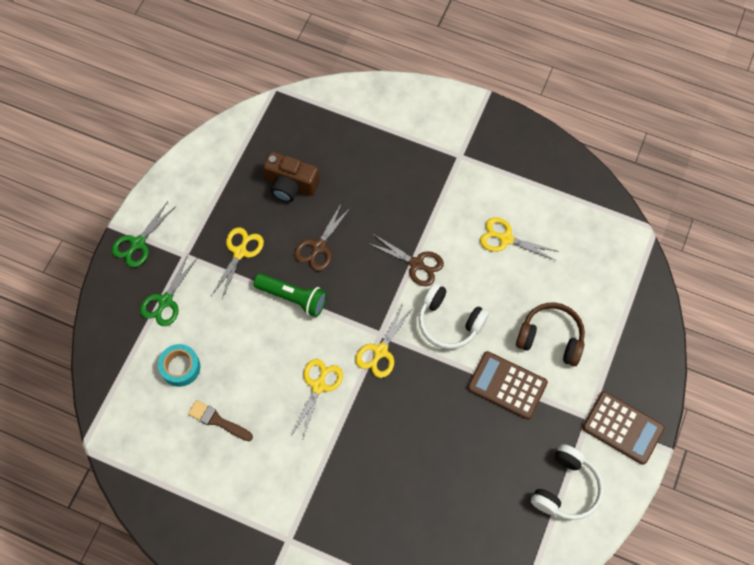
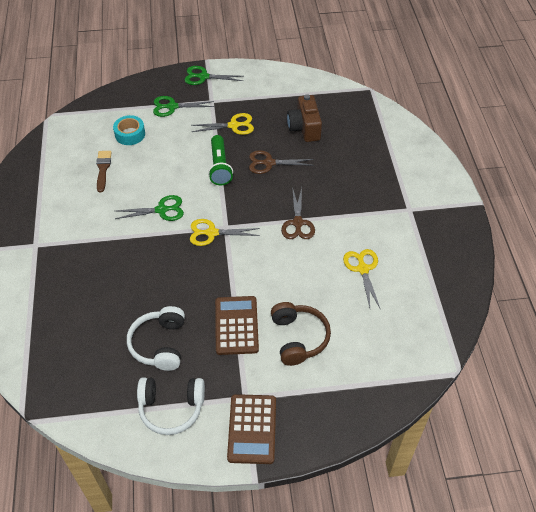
camera: 60 degrees right, 15 degrees down
yellow scissors [291,359,343,438] -> green scissors [115,195,184,221]
white headphones [418,283,489,350] -> white headphones moved to [127,306,185,371]

